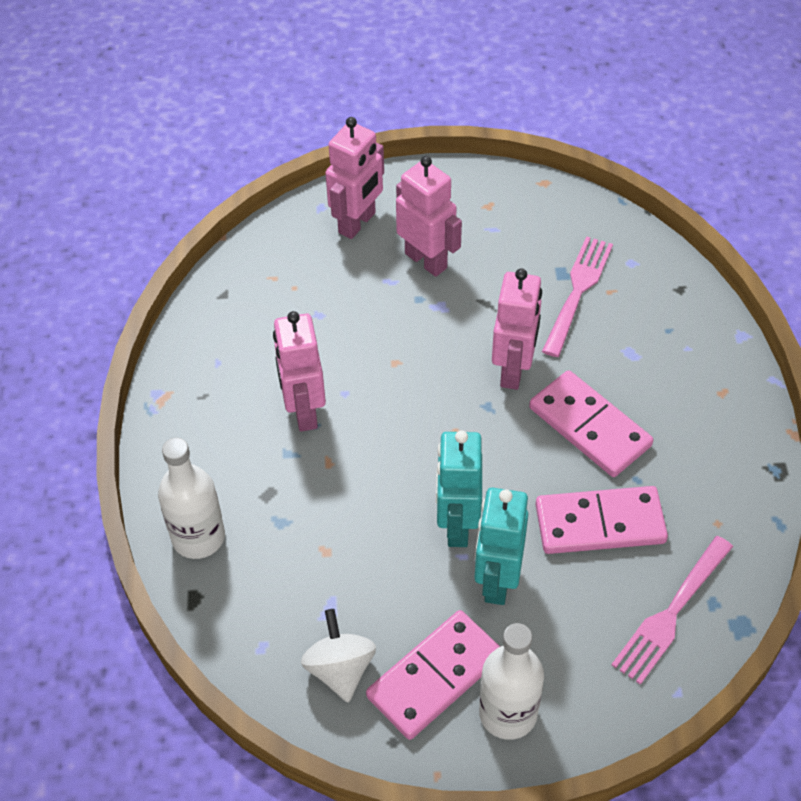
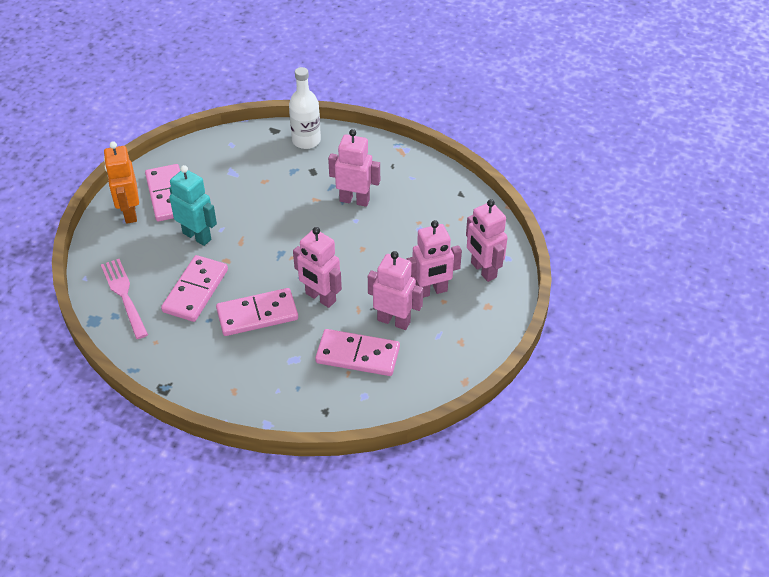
camera: 115 degrees right, 5 degrees down
white spinning top [301,609,376,702] -> none
turquoise robot [436,430,482,547] -> none
white bottle [479,623,544,740] -> orange robot [104,141,139,224]
pink fork [542,236,613,357] -> pink domino [315,329,400,376]
none -> pink robot [368,251,423,330]

